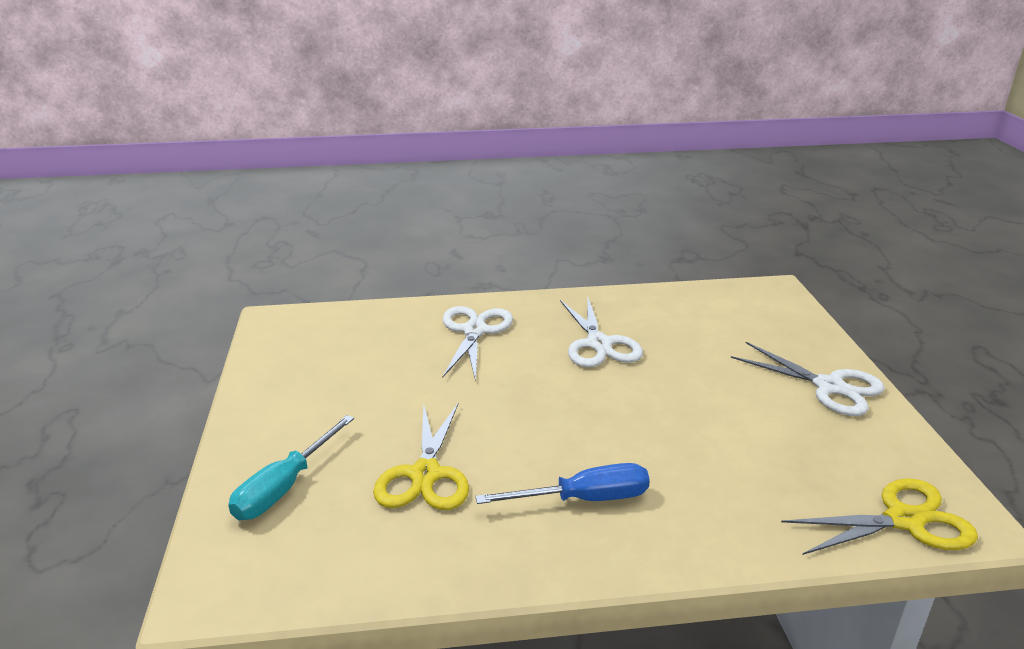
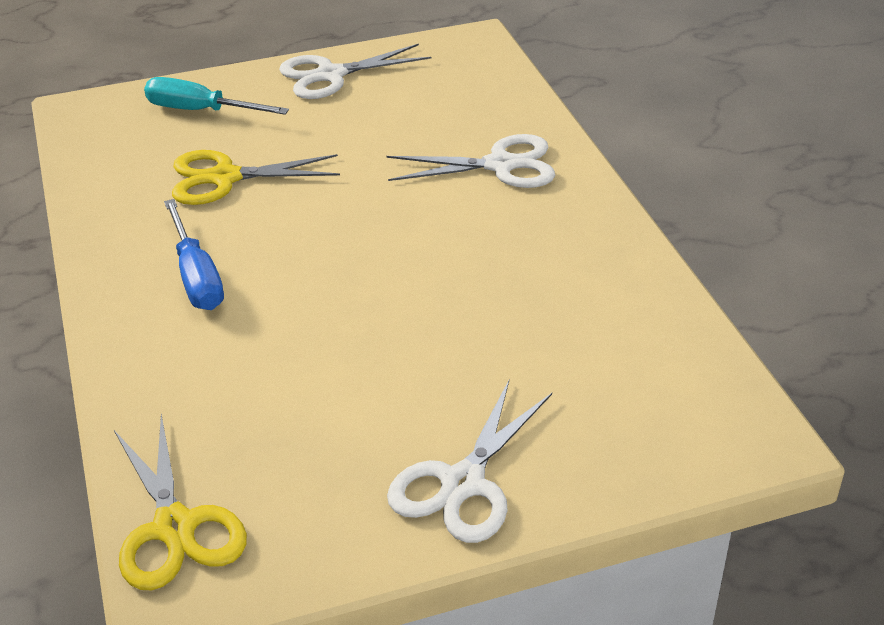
camera: 80 degrees right, 10 degrees up
white scissors [560,296,643,367] -> white scissors moved to [279,44,431,99]

